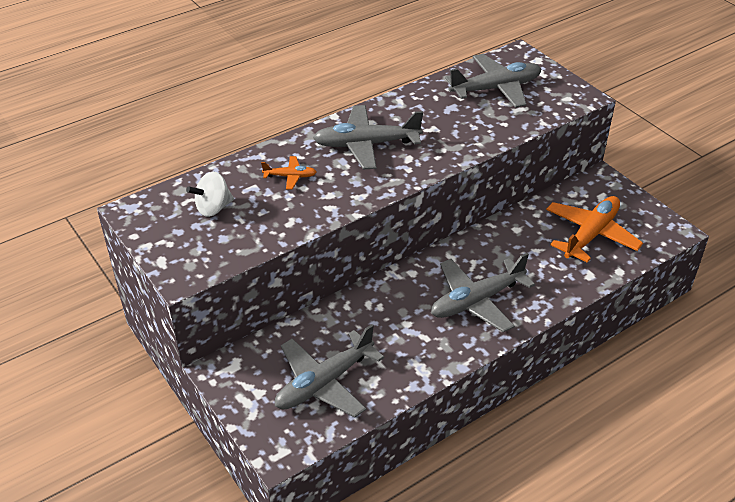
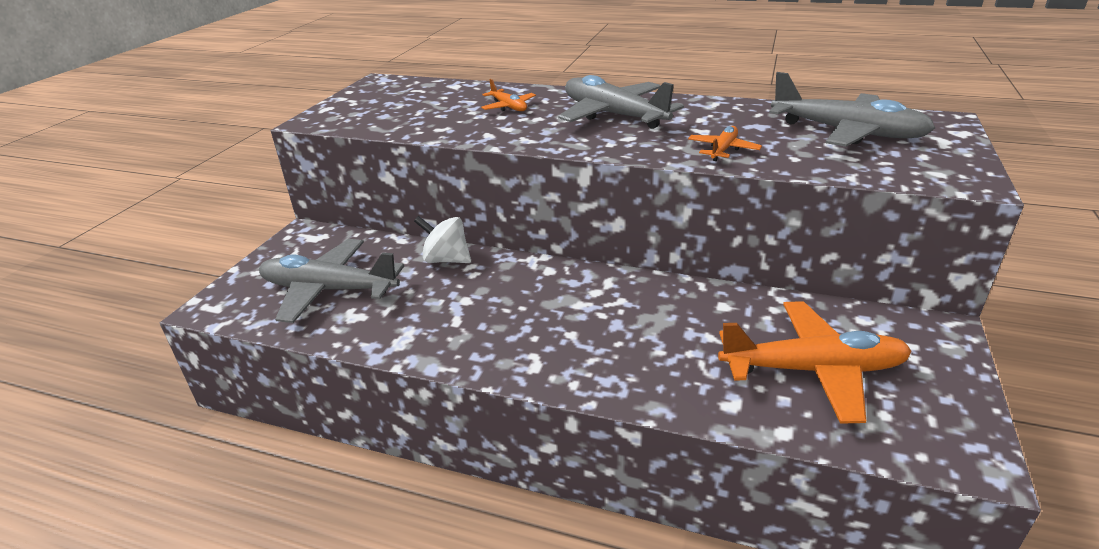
camera: 55 degrees right, 10 degrees down
white spinning top [186,172,234,217] -> white spinning top moved to [414,216,471,263]
grey plane [431,253,535,332] -> none
none -> orange plane [688,126,762,161]

